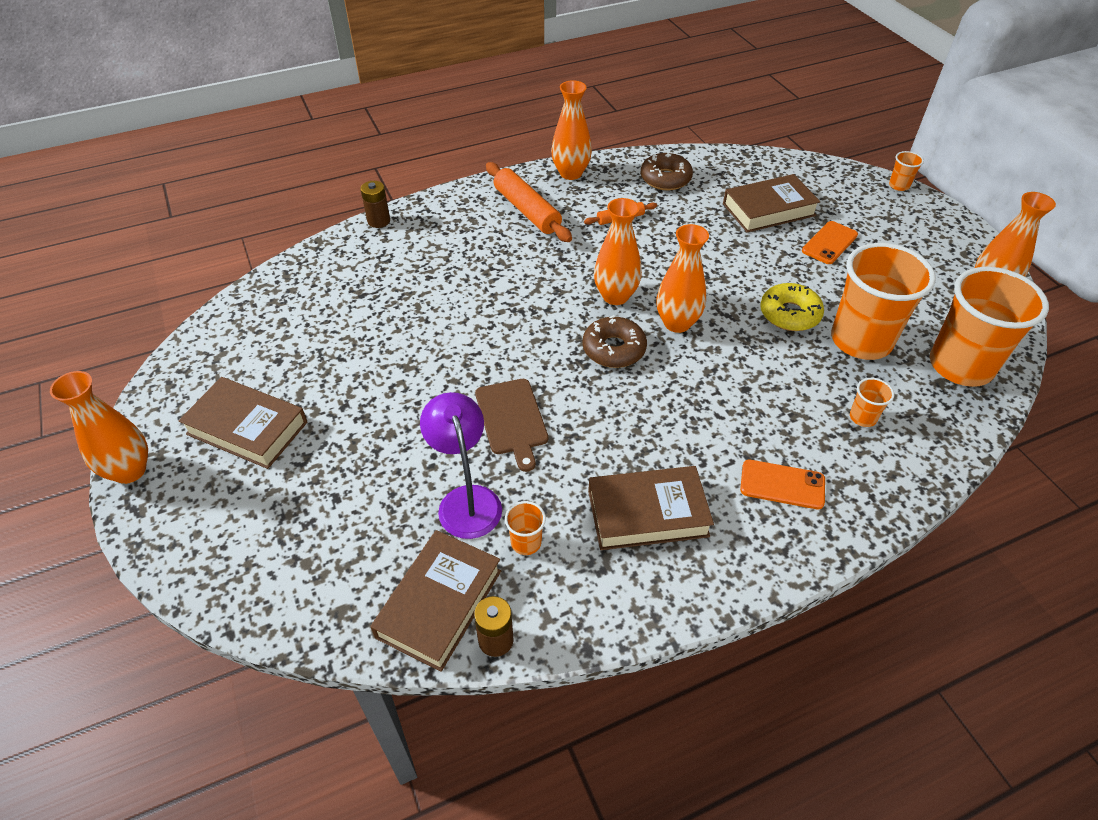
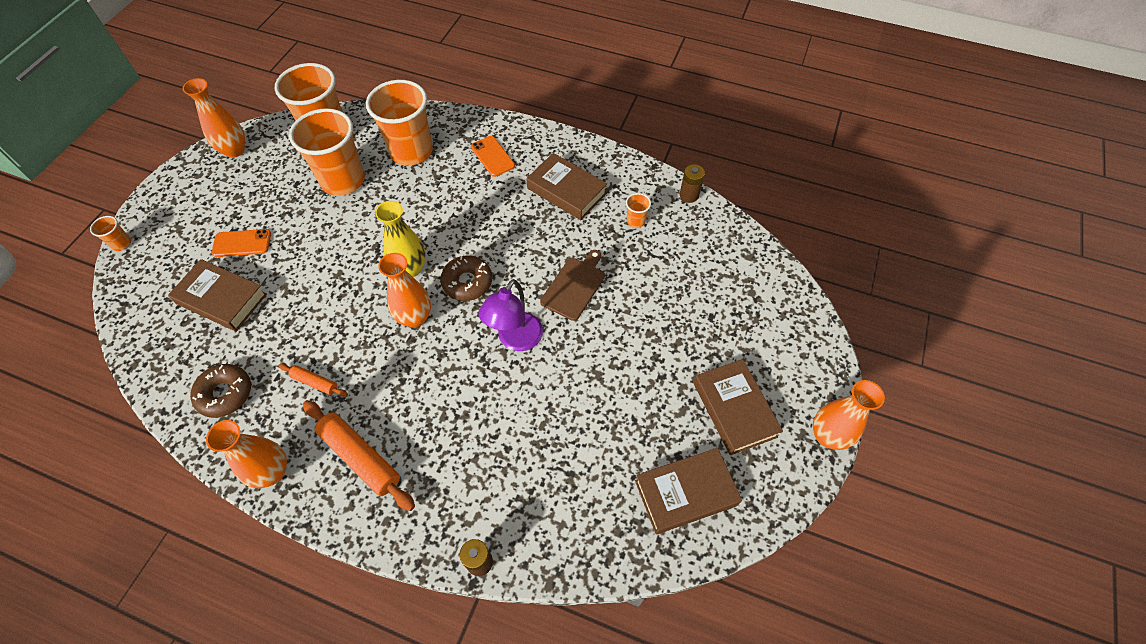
camera: 135 degrees left, 10 degrees up
brown book [370,530,501,672] -> brown book moved to [635,448,742,534]
purple lamp [420,392,502,539] -> purple lamp moved to [478,279,543,351]
orange rolling pin [486,162,572,242] -> orange rolling pin turned 60 degrees counterclockwise [303,400,415,511]
orange vase [656,224,709,333] -> yellow vase [375,201,426,277]
yellow donut [760,283,824,331] -> none
orange cup [850,378,894,427] -> orange cup [366,80,433,166], size x2.45

